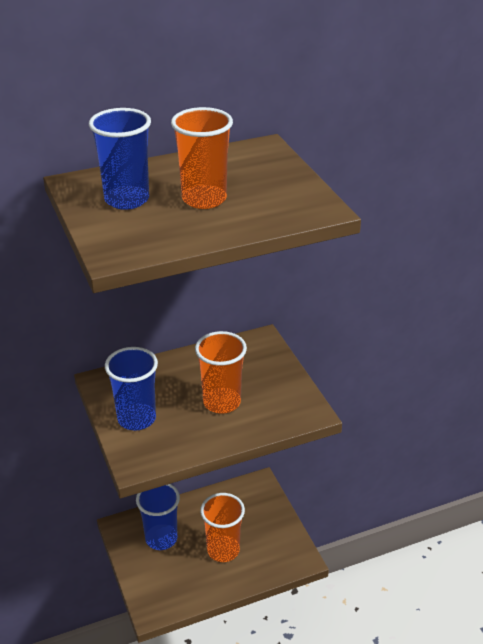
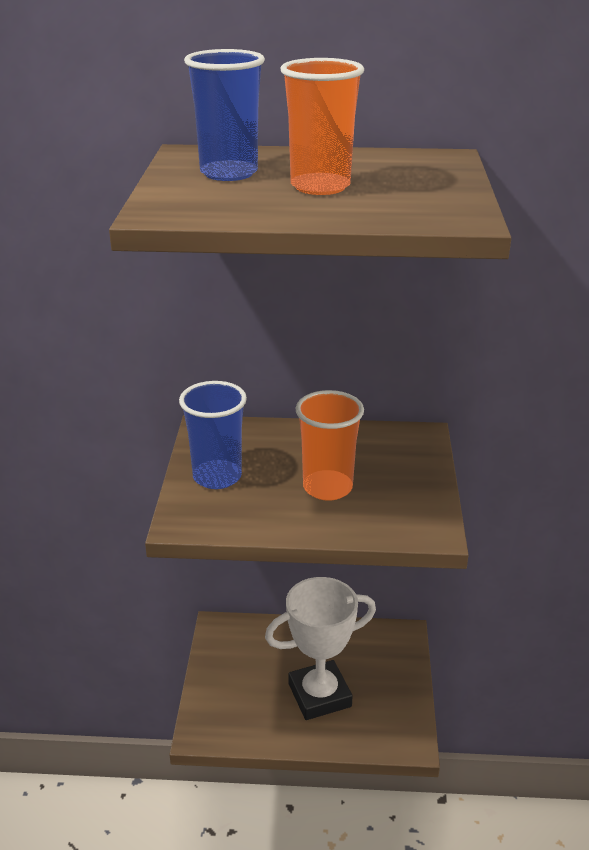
camera: 25 degrees right, 5 degrees down
blue cup [136,484,180,550] -> none
orange cup [200,493,245,562] -> white trophy [265,577,376,720]

